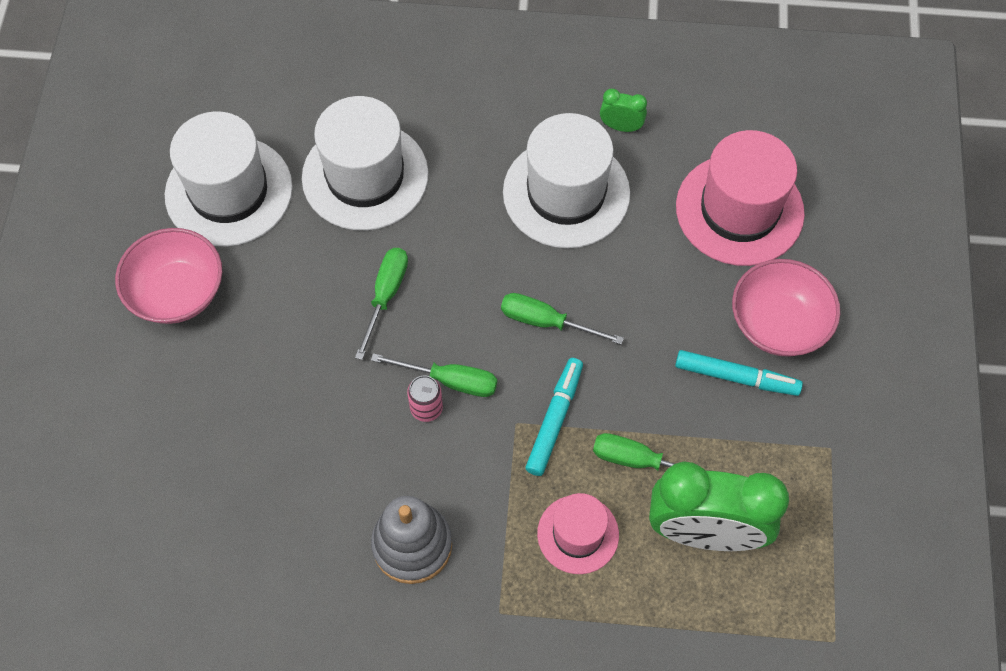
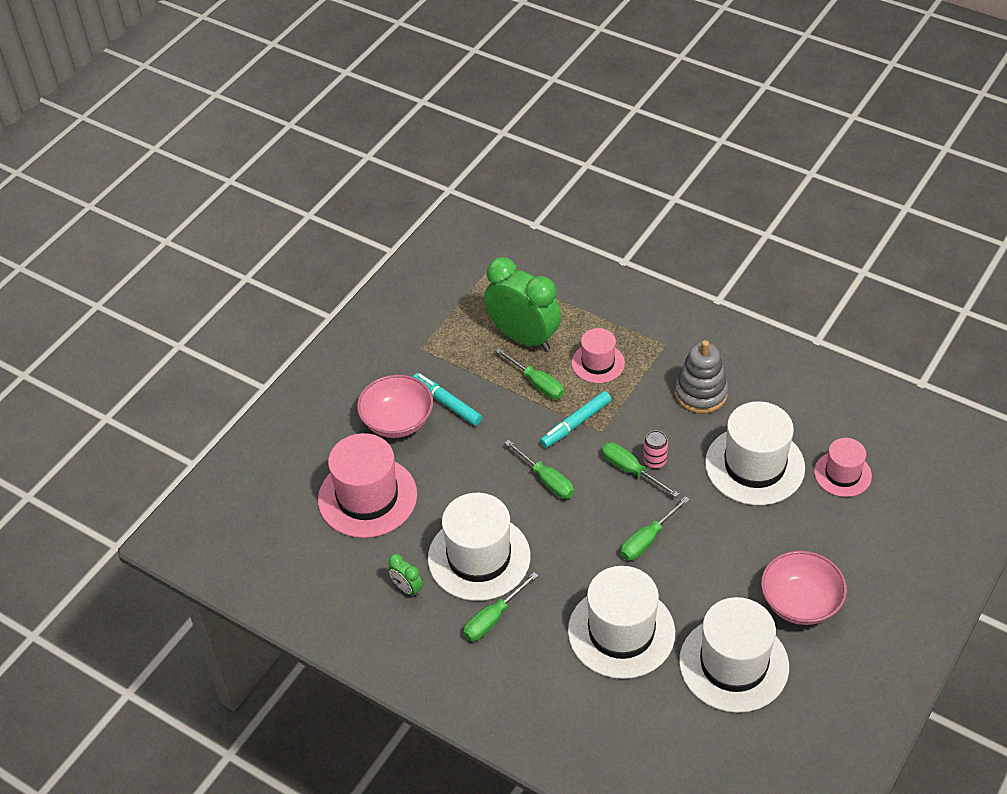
camera: 150 degrees left, 15 degrees down
none -> green screwdriver [463,572,538,641]
none -> white hat [705,401,805,505]
none -> pink hat [814,438,872,497]

